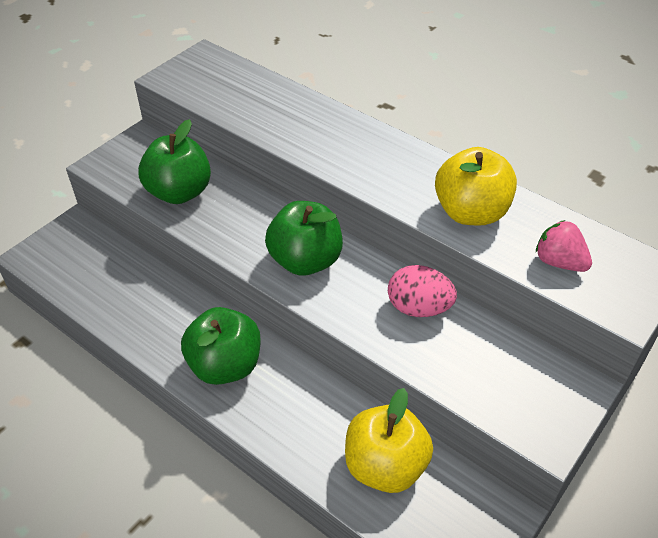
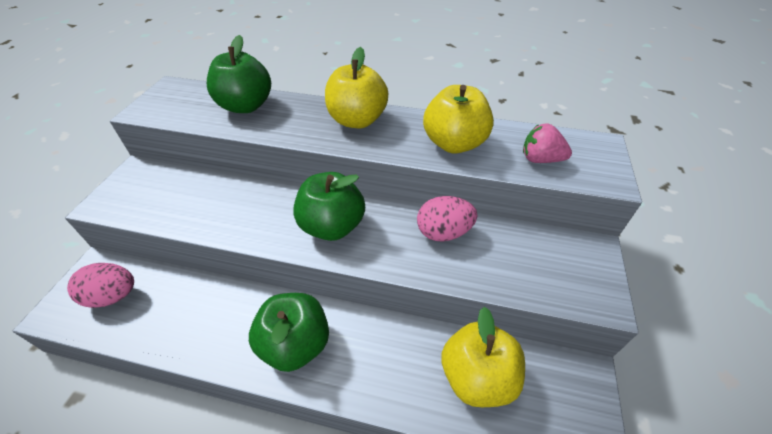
camera: 25 degrees left, 0 degrees up
green apple [138,119,211,204] -> green apple moved to [207,35,271,113]
none -> pink egg [67,263,134,308]
none -> yellow apple [325,47,388,128]

